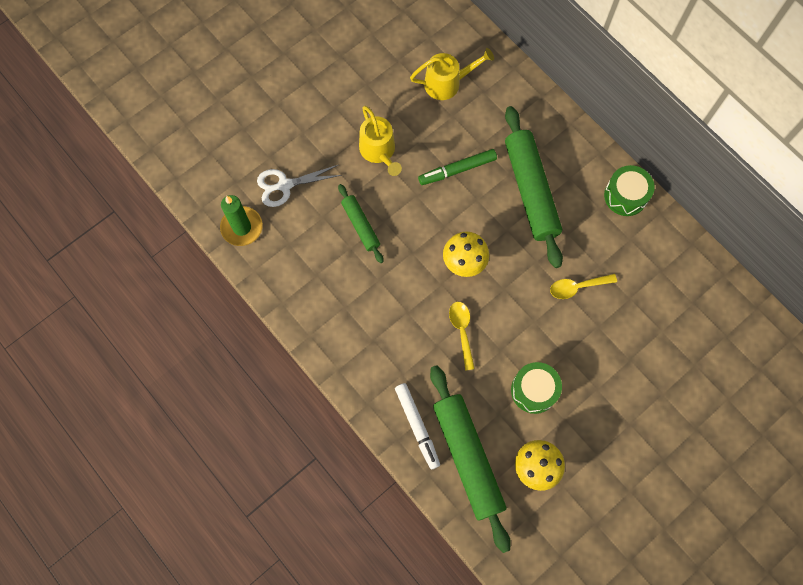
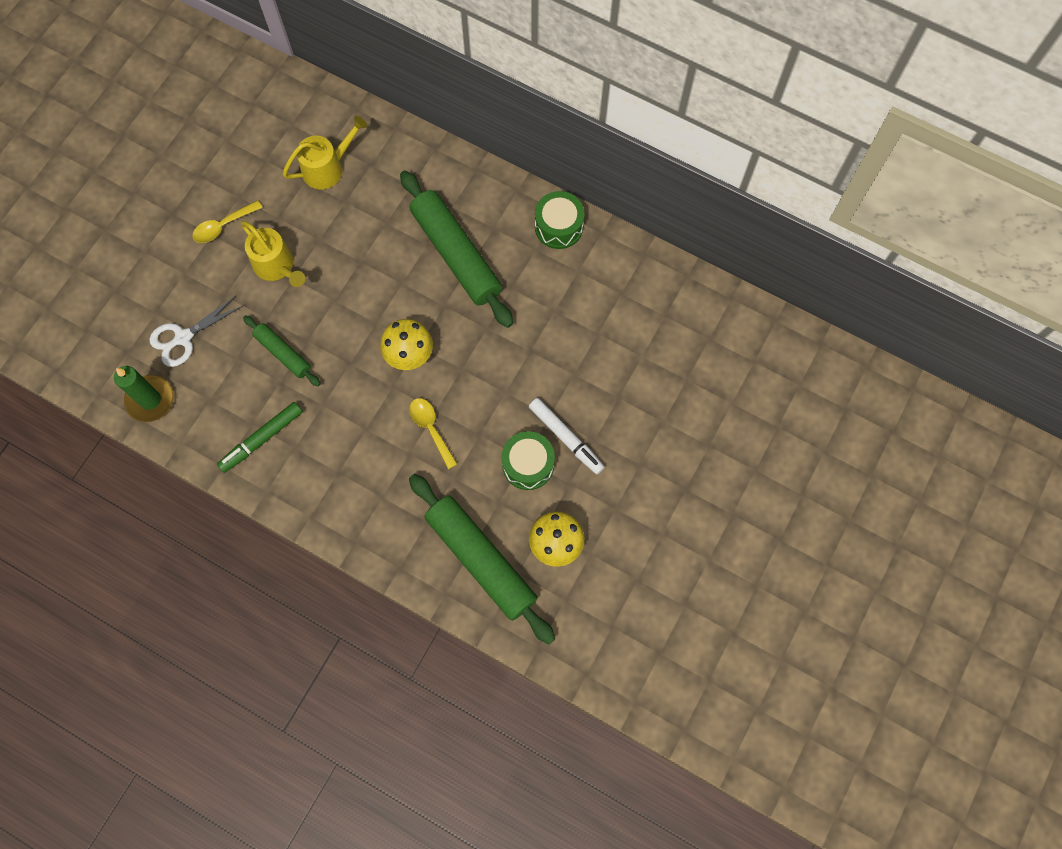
camera: 20 degrees left, 0 degrees up
white marker [395,383,440,469] -> white marker moved to [529,398,604,474]
green marker [418,149,497,185] -> green marker moved to [217,402,303,473]
yellow spoon [550,274,617,299] -> yellow spoon moved to [192,200,263,243]

